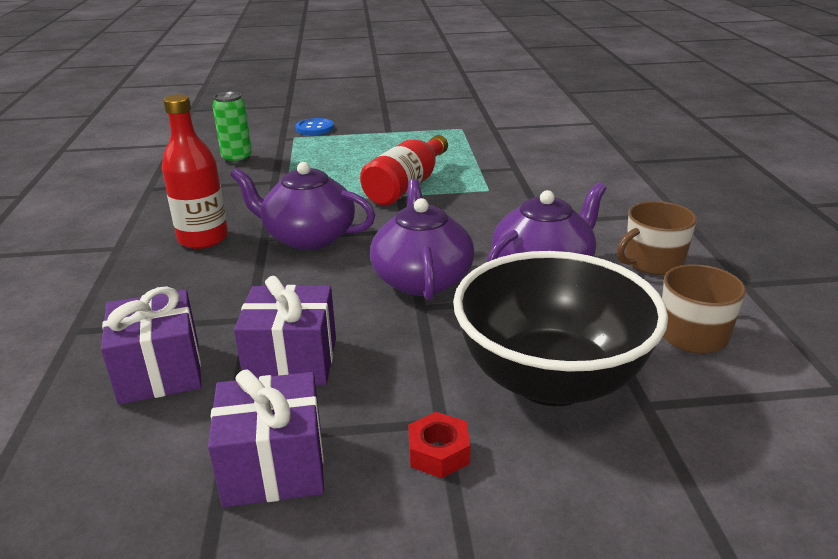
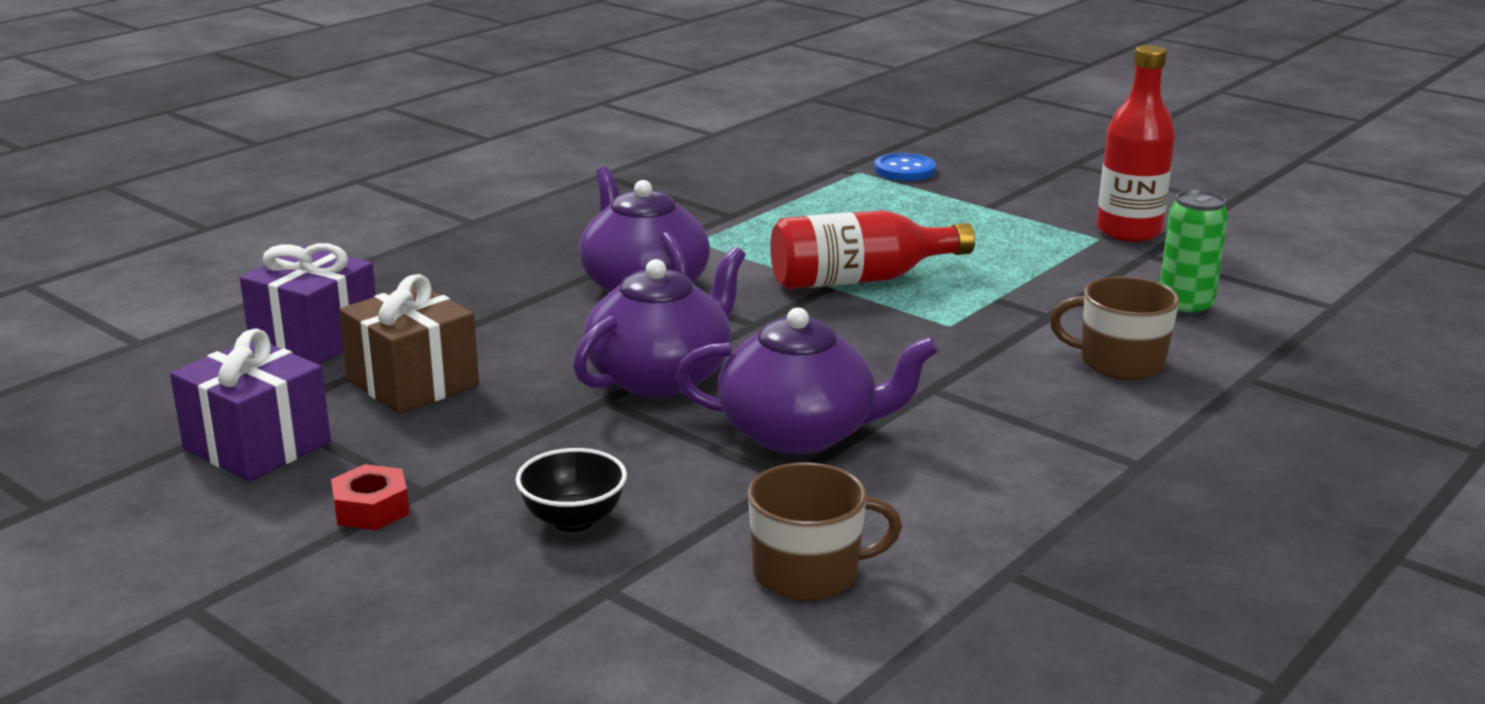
camera: 45 degrees right, 5 degrees down
red bottle [162,94,228,249] -> red bottle moved to [1097,45,1175,242]
green can [212,92,252,164] -> green can moved to [1160,190,1228,317]
purple gift [234,276,336,385] -> brown gift [339,274,479,414]
black bowl [453,251,668,406] -> black bowl [516,448,627,532], size x0.41
brown mug [617,201,697,275] -> brown mug moved to [1050,276,1179,380]

